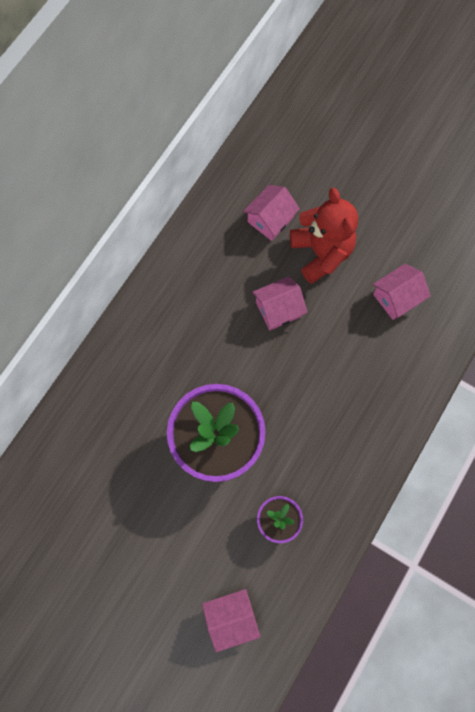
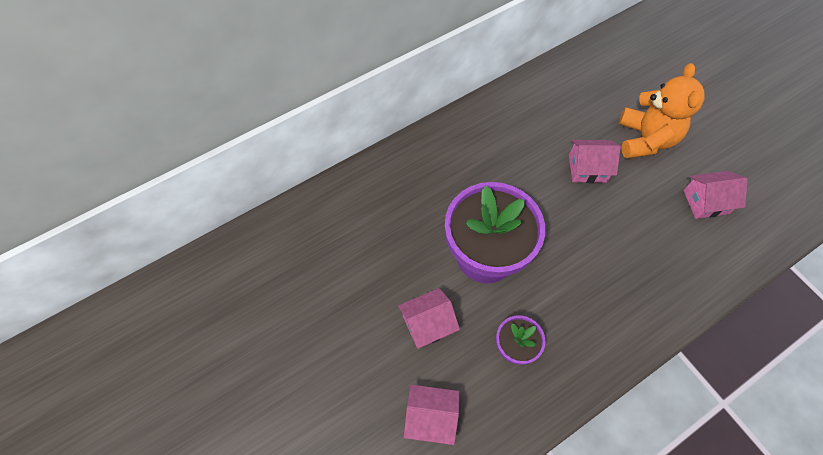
camera: 25 degrees right, 10 degrees down
pink house [243,185,300,241] -> pink house moved to [398,288,460,349]
red teddy bear [290,188,358,284] -> orange teddy bear [619,63,704,159]

